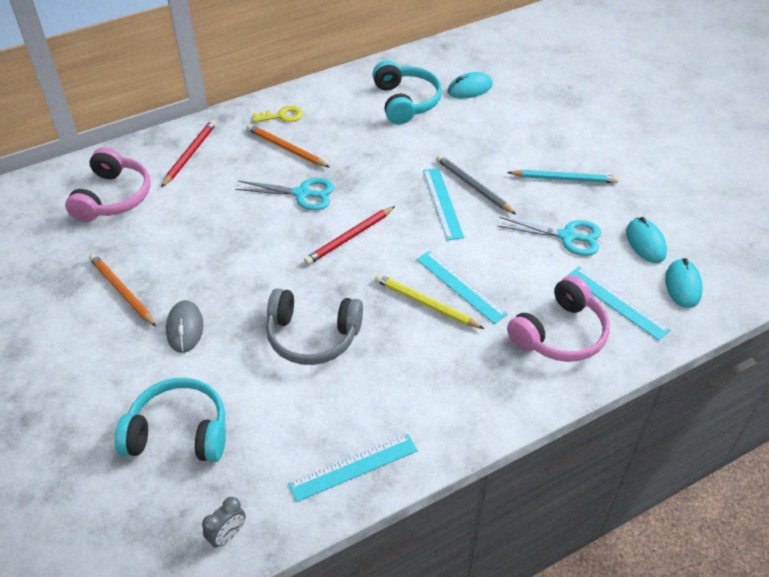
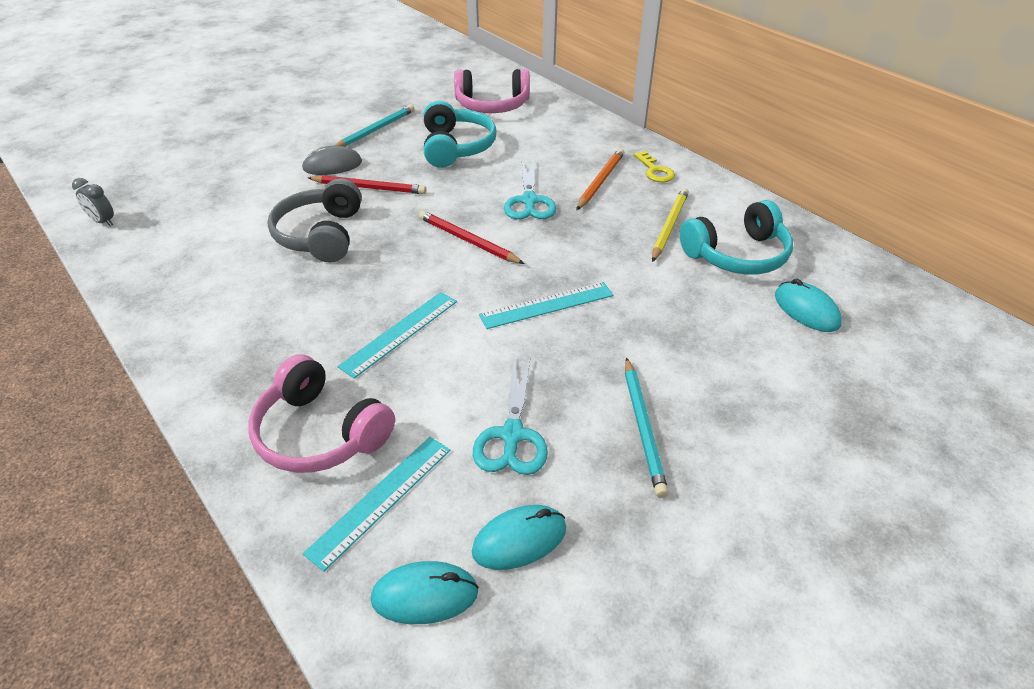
camera: 80 degrees right, 5 degrees down
orange pencil [89,254,156,326] -> turquoise pencil [334,105,415,147]
turquoise headphones [115,378,226,462] -> turquoise headphones moved to [424,100,497,168]
red pencil [161,120,216,187] -> red pencil moved to [308,175,426,194]
turquoise ruler [288,434,418,502] -> none
yellow pencil [375,274,484,329] -> yellow pencil moved to [652,188,689,262]
grey pencil [436,155,516,214] -> none

